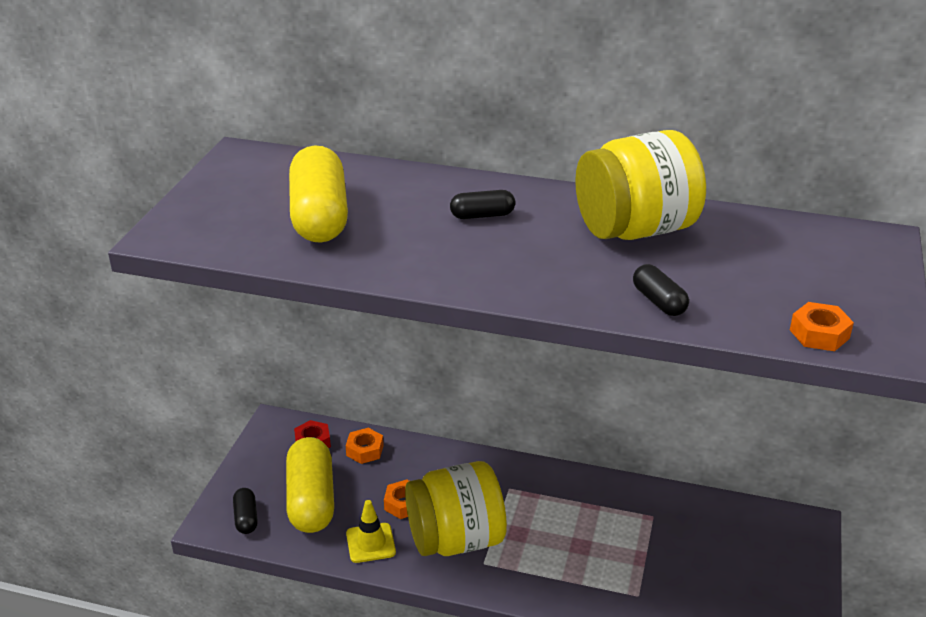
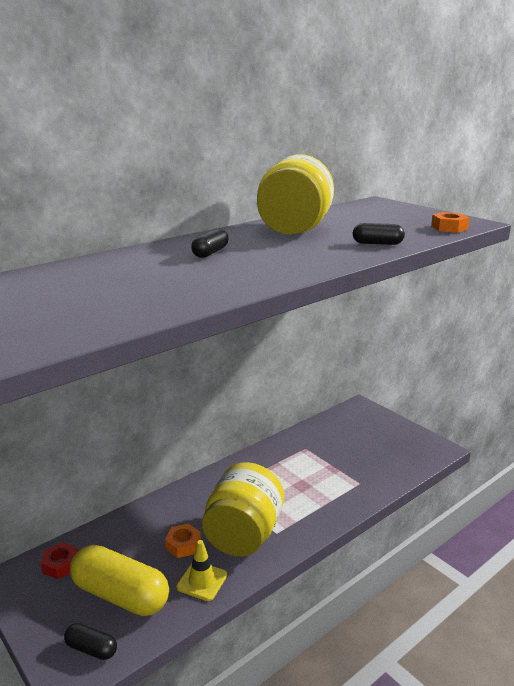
camera: 55 degrees left, 10 degrees down
yellow capsule [289,145,348,243] -> none
orange nut [346,428,384,464] -> none

